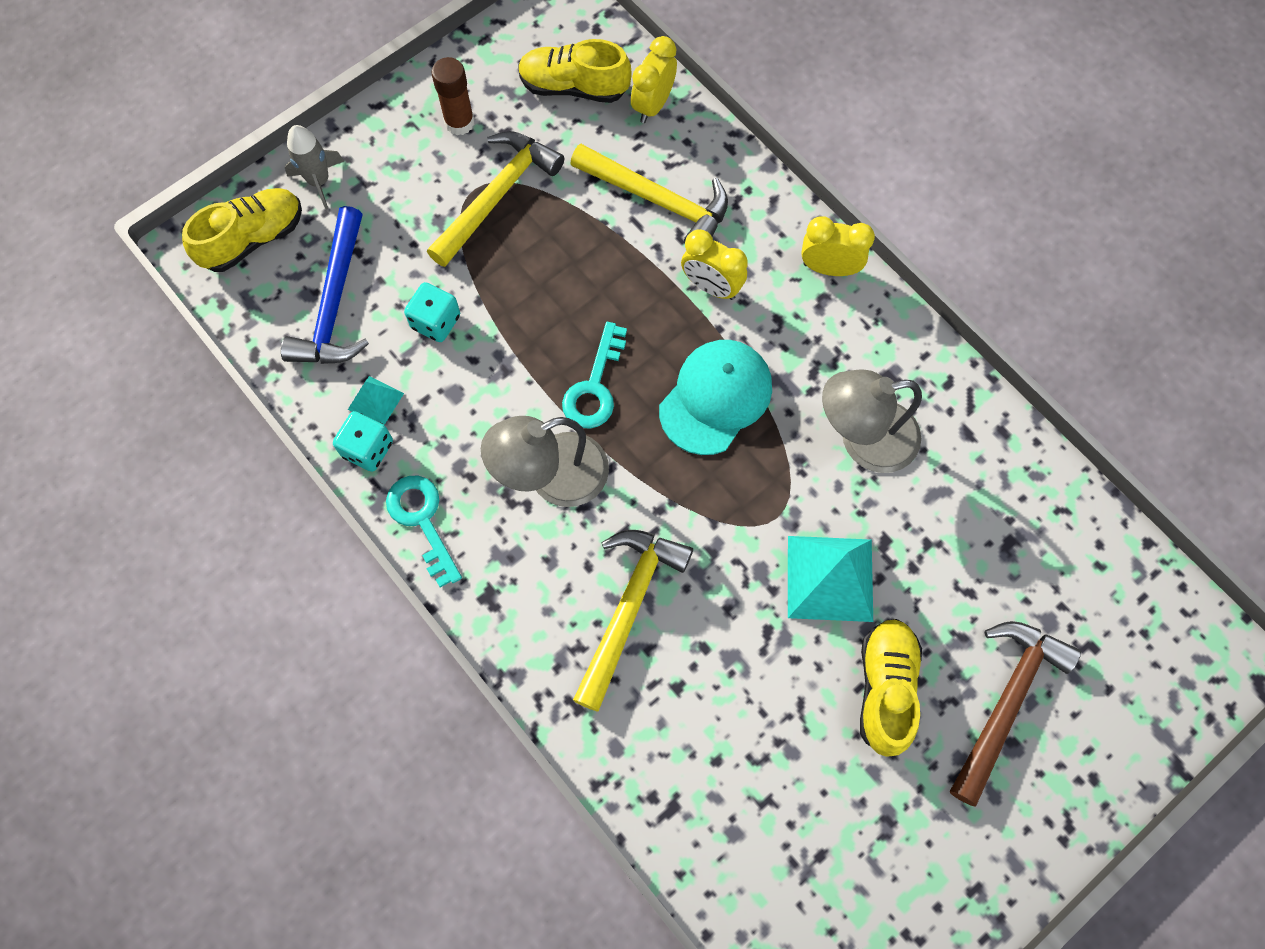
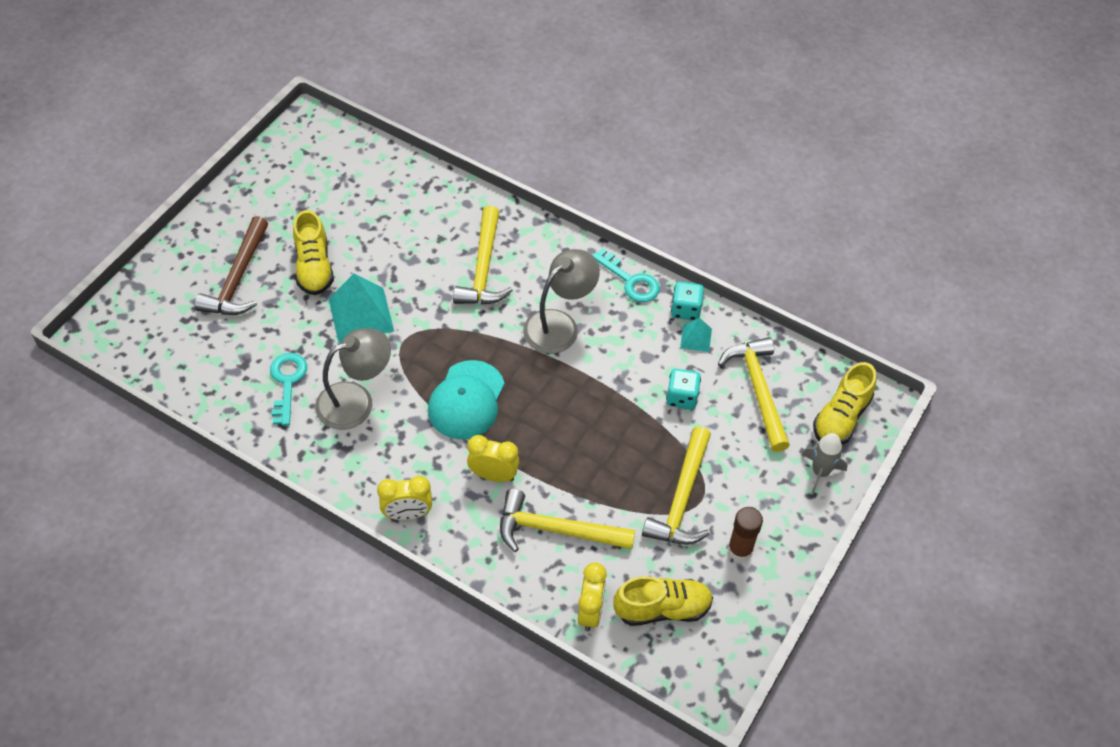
camera: 160 degrees right, 15 degrees down
blue hammer [281,206,369,364] -> yellow hammer [718,337,790,452]
turquoise key [562,322,627,429] -> turquoise key moved to [270,353,307,426]

